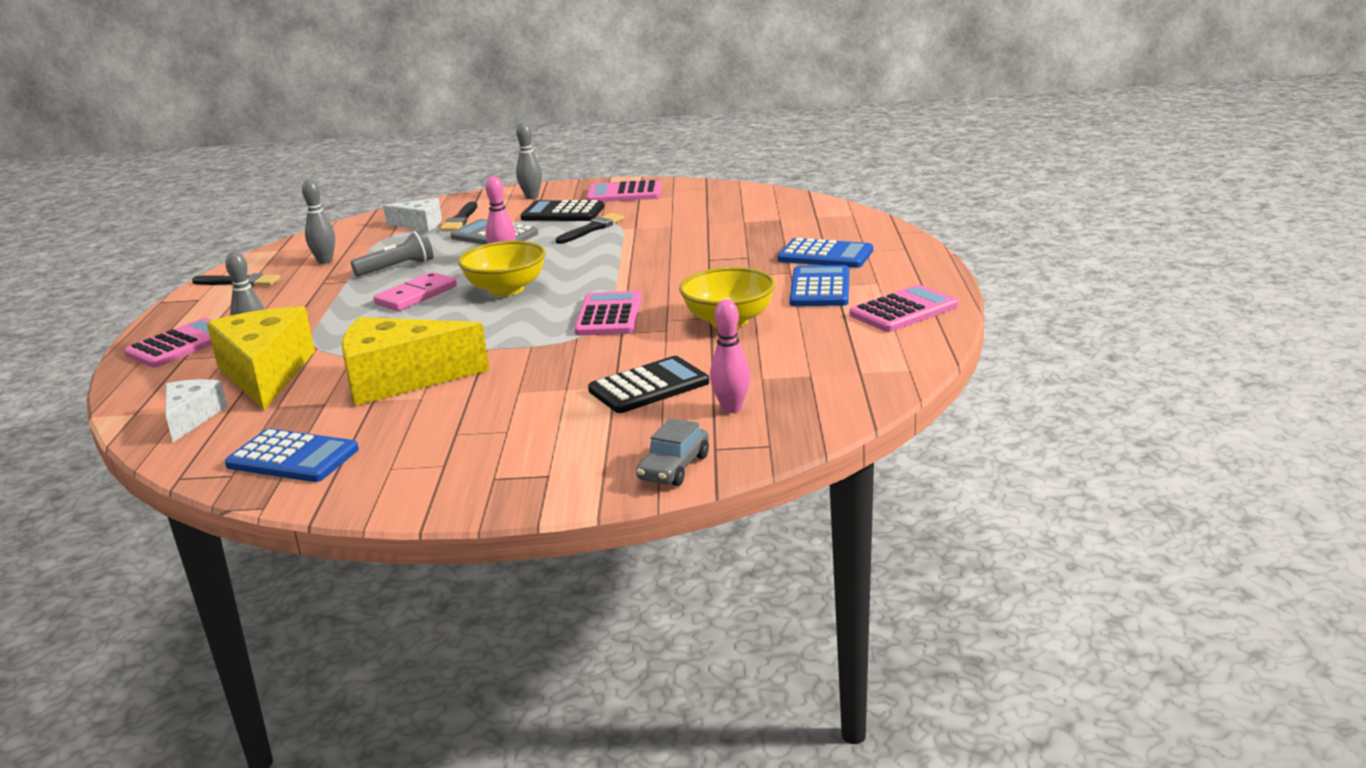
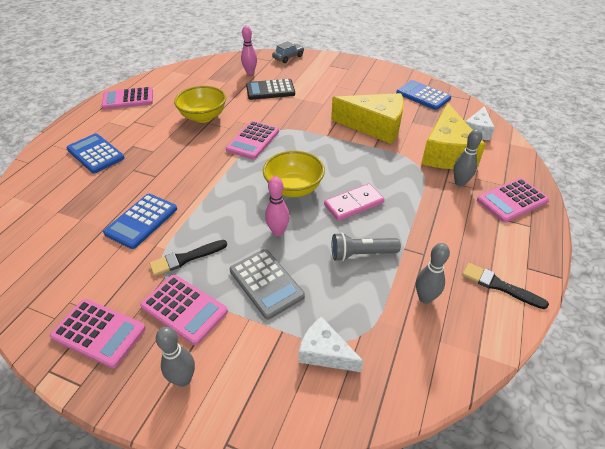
camera: 160 degrees left, 20 degrees up
black brush [440,201,477,231] -> none
black calculator [521,200,604,221] -> pink calculator [140,275,228,345]
blue calculator [789,265,849,306] -> blue calculator moved to [103,194,177,249]

